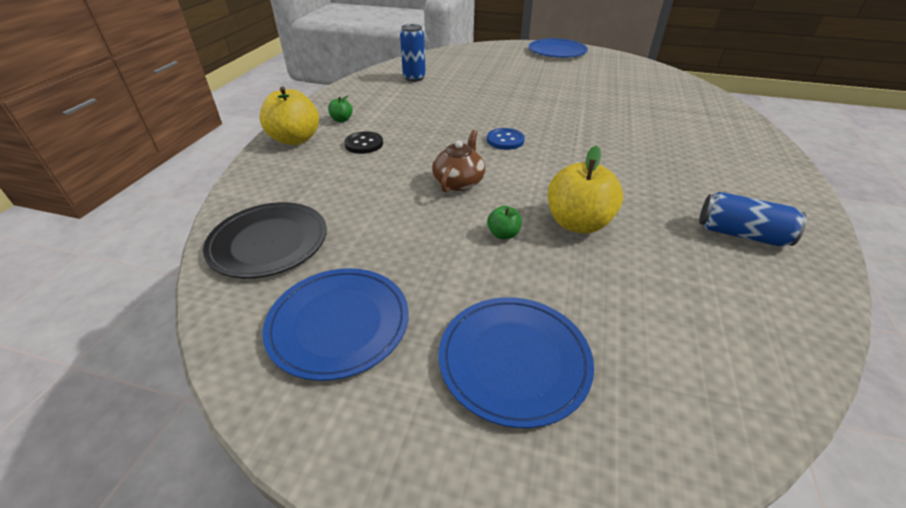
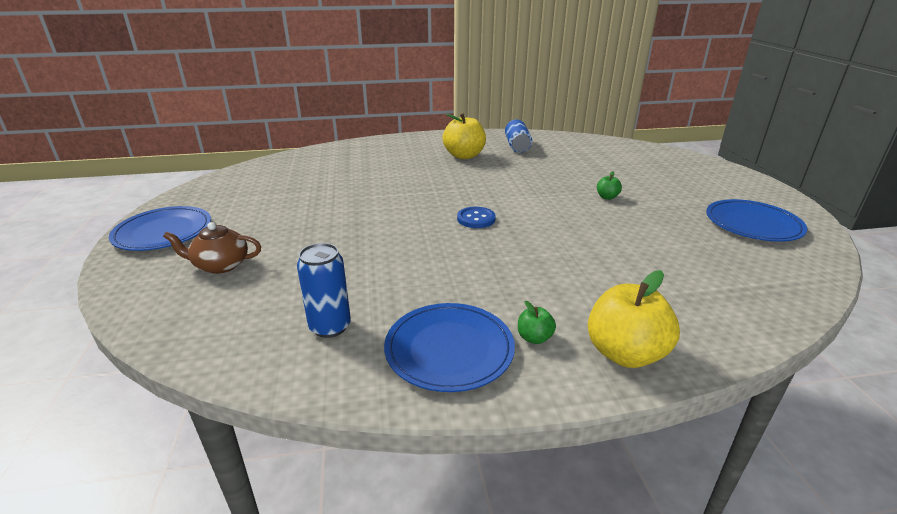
camera: 115 degrees left, 10 degrees down
black plate [203,202,327,278] -> none
black button [344,131,383,154] -> none
brown teapot [432,130,485,192] -> brown teapot moved to [163,222,261,274]
blue plate [439,297,594,428] -> blue plate moved to [384,303,515,392]
yellow apple [548,146,623,234] -> yellow apple moved to [443,113,486,159]

